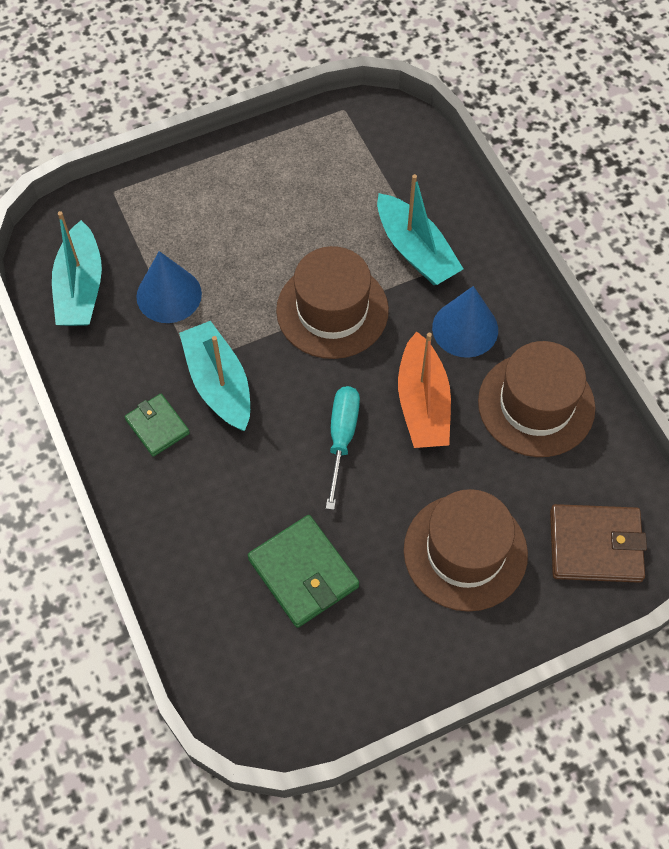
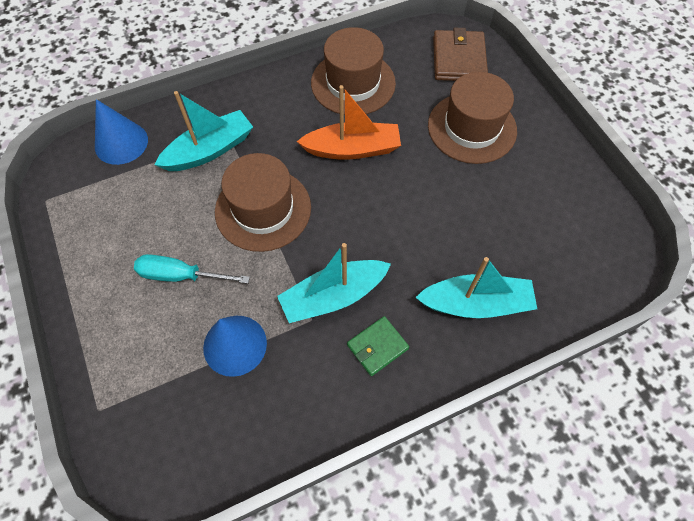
camera: 90 degrees left, 0 degrees up
turquoise boat [52,211,102,326] -> turquoise boat moved to [415,257,537,318]
green wallet [248,515,359,628] -> none
turquoise screwdriver [326,386,360,510] -> turquoise screwdriver moved to [134,254,250,284]
blue cone [432,286,498,358] -> blue cone moved to [95,99,148,165]

